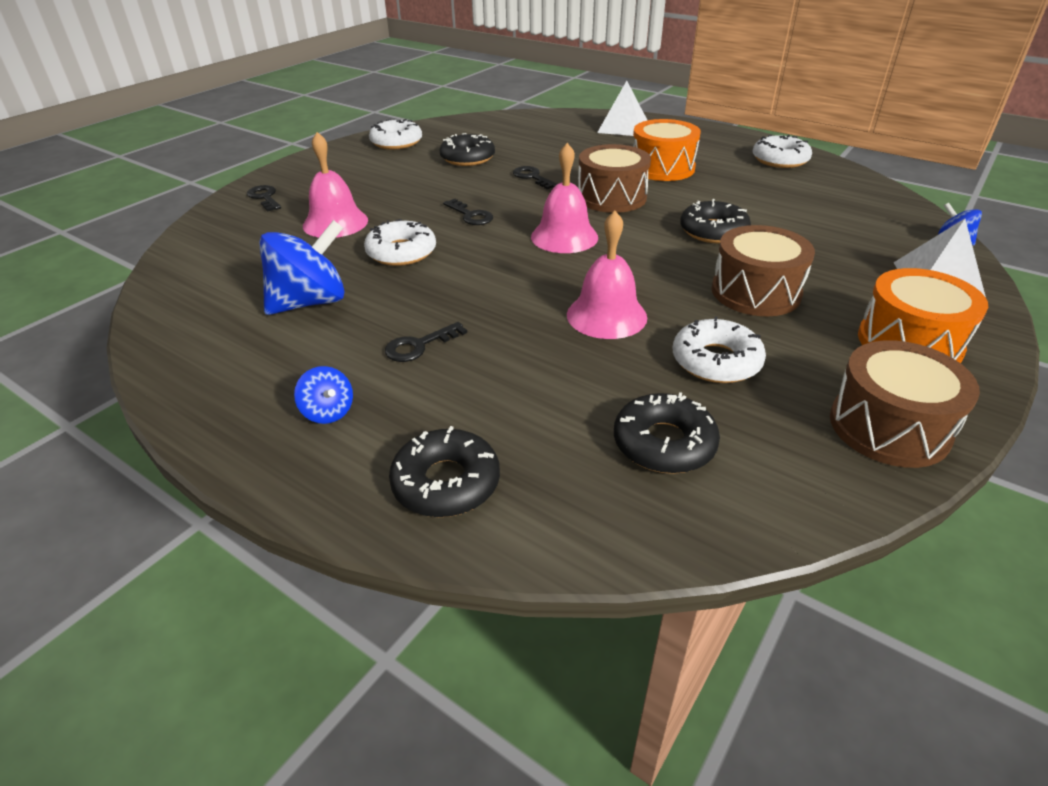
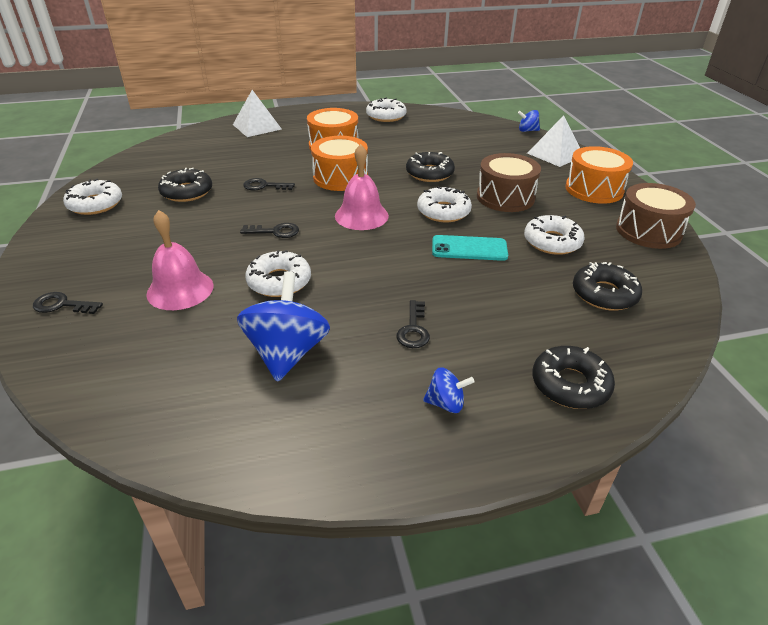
camera: 50 degrees left, 0 degrees up
pink bell [567,211,647,339] -> turquoise phone [432,235,508,261]
brown drum [578,144,651,213] -> orange drum [311,136,368,191]
none -> white donut [417,186,472,222]

